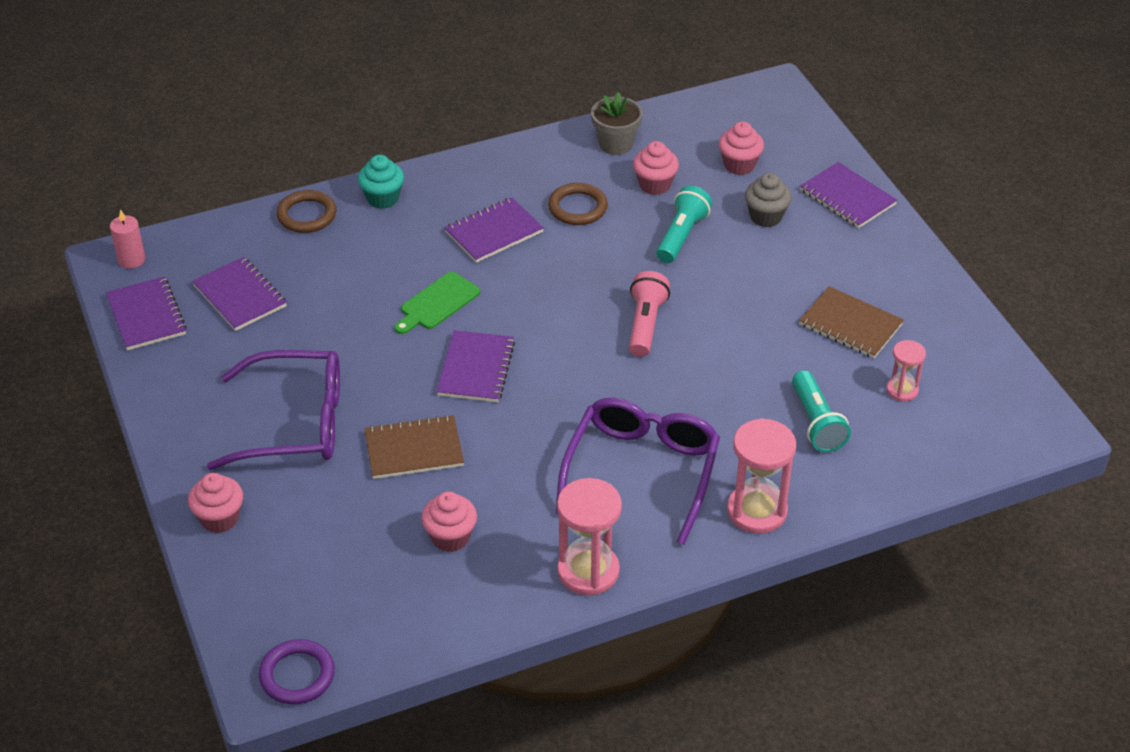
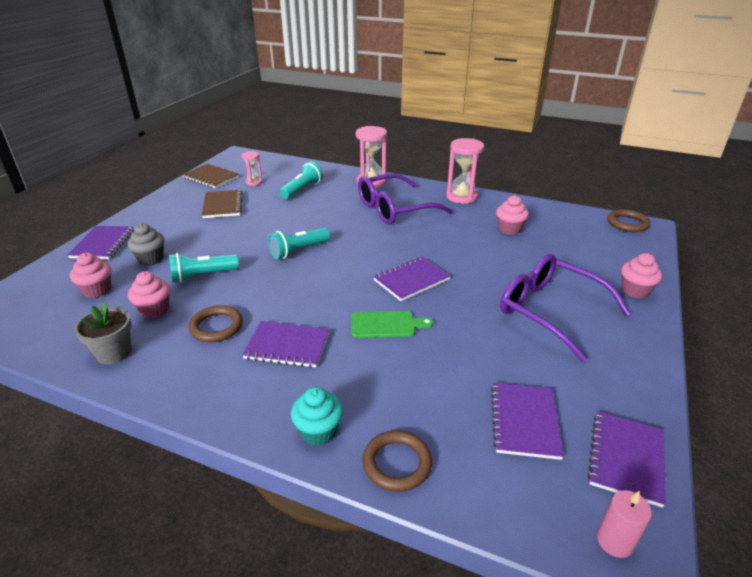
camera: 135 degrees left, 10 degrees down
purple ring [259,639,335,704] -> brown ring [608,209,650,232]
brown notebook [364,415,464,479] -> brown notebook moved to [182,164,239,188]
pink flashlight [629,271,670,357] -> turquoise flashlight [268,228,330,259]

